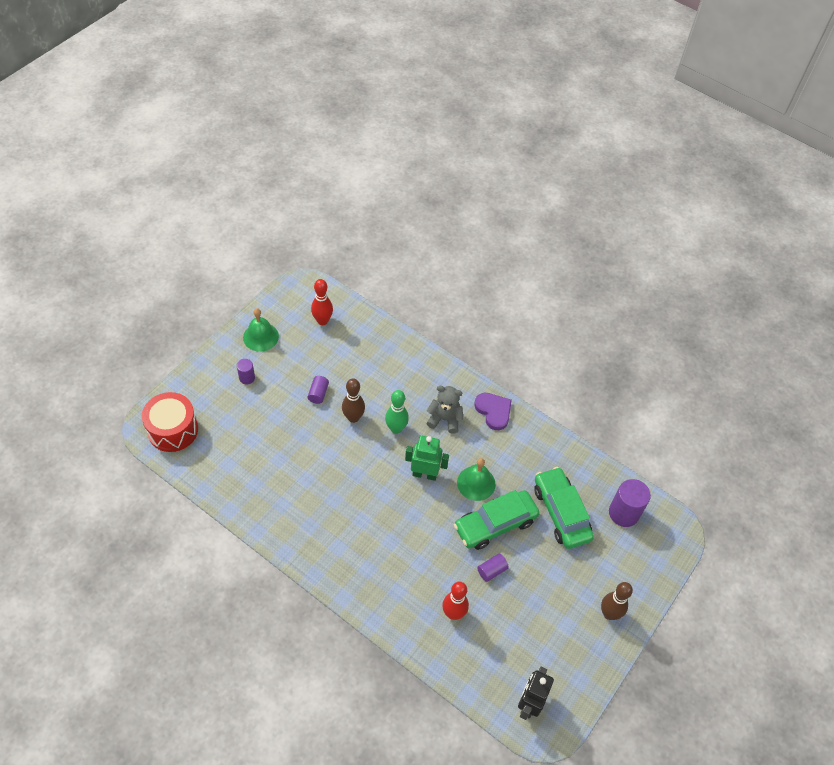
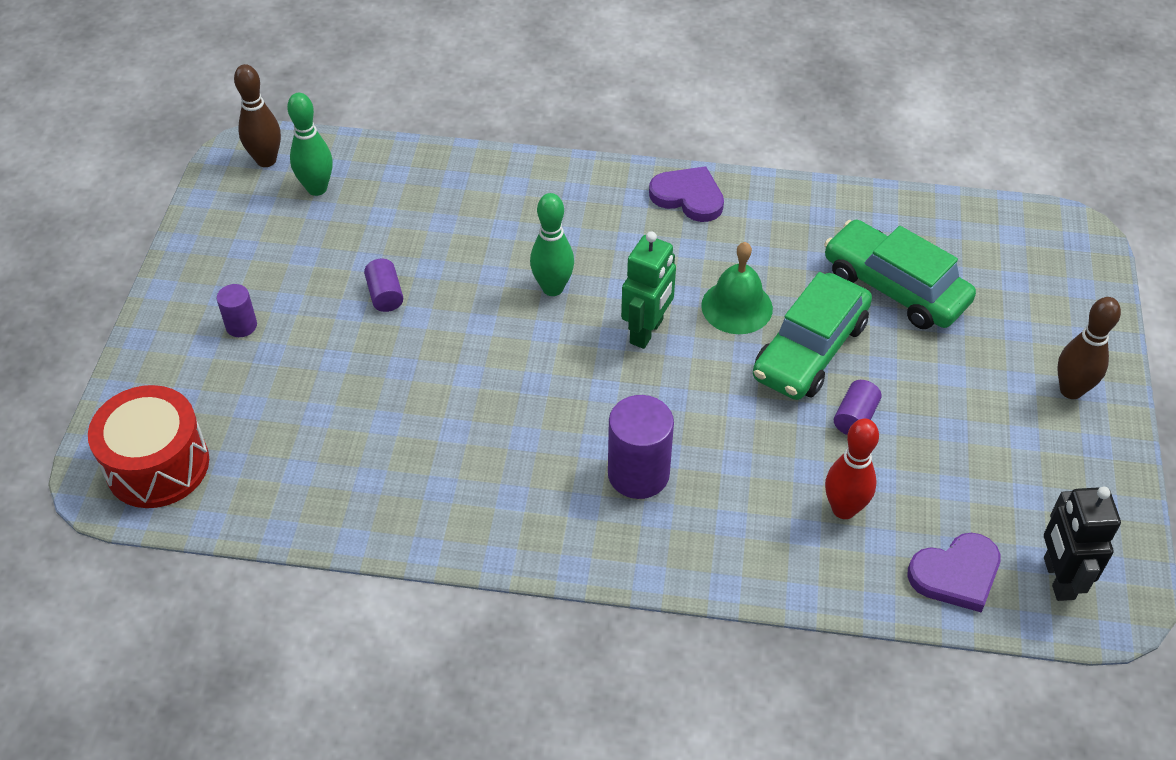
camera: 25 degrees left, 5 degrees down
green bell [243,308,279,352] -> none
red bowling pin [311,279,333,325] -> green bowling pin [287,93,333,196]
brown bowling pin [342,378,365,423] -> brown bowling pin moved to [234,64,281,167]
green robot [405,436,449,481] -> green robot turned 135 degrees clockwise [621,231,676,349]
grey teddy bear [426,386,463,434] -> none
purple cylinder [609,479,651,527] -> purple cylinder moved to [608,395,674,499]
none -> purple heart [907,533,1001,612]

